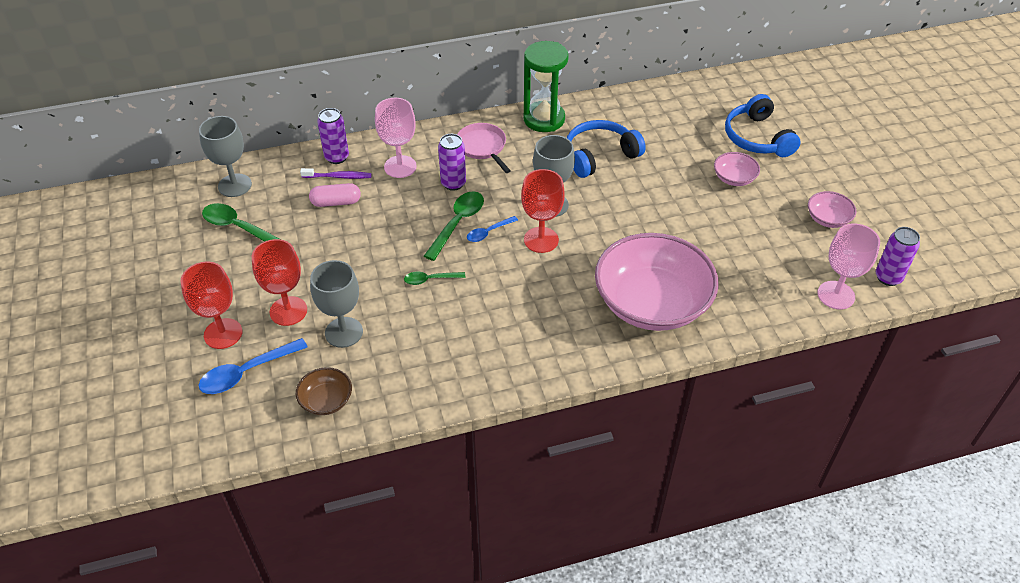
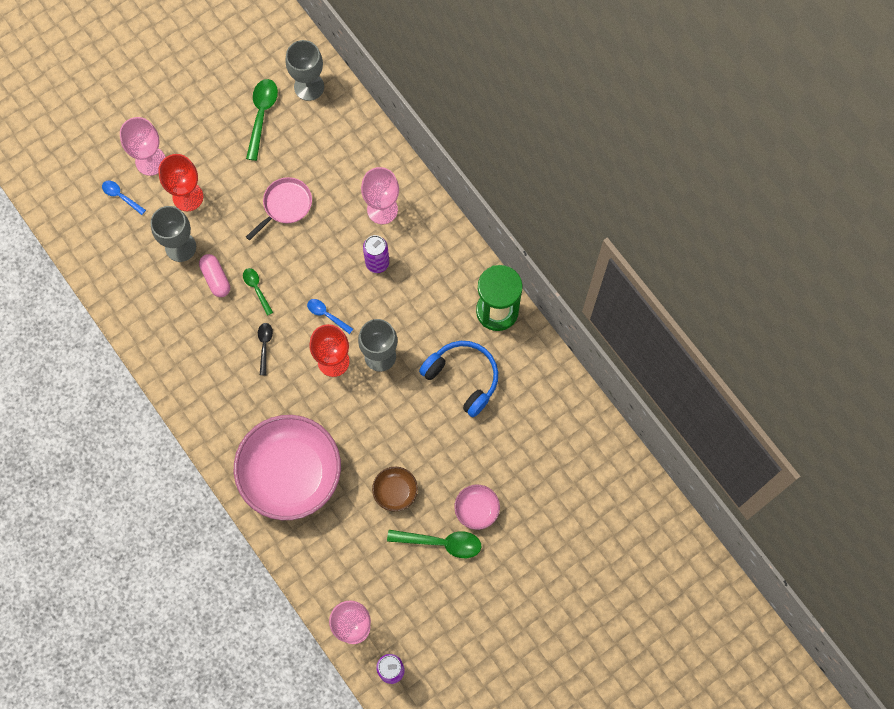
camera: 70 degrees right, 25 degrees up
red goblet [181,262,242,349] -> pink goblet [120,117,165,176]
blue spoon [198,338,308,394] -> blue spoon [102,181,146,215], size x0.59
brown bowl [296,367,352,415] -> brown bowl moved to [372,467,418,511]
purple toothbrush [300,168,372,179] -> none
pink capsule [309,183,361,207] -> pink capsule moved to [199,254,230,297]
purple can [317,108,349,164] -> none
green spoon [424,191,484,261] -> green spoon moved to [387,530,482,558]
pink pan [457,123,511,173] -> pink pan moved to [246,177,312,241]
blue headphones [725,94,801,157] -> none
pink bowl [808,191,856,228] -> none
none -> black spoon [258,323,273,375]

